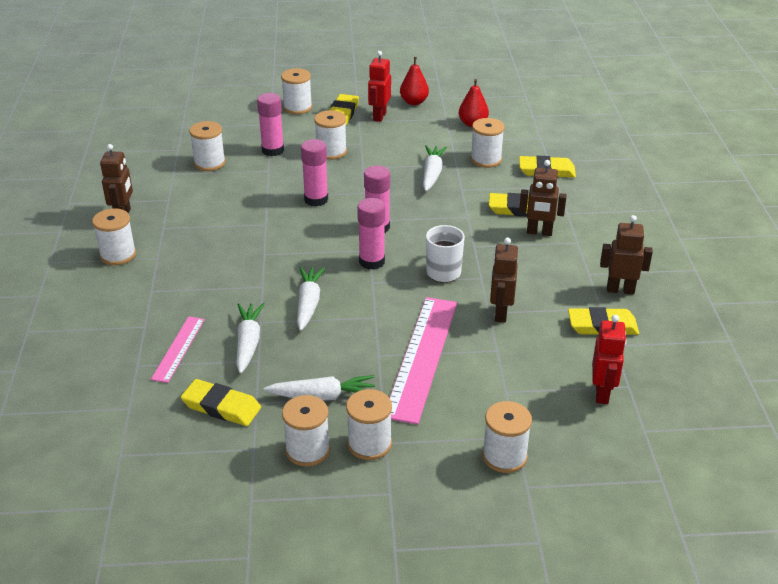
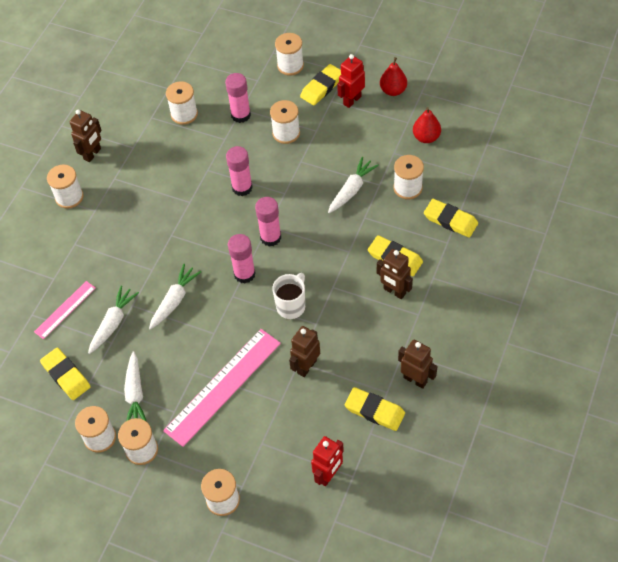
camera: 30 degrees right, 20 degrees up
white carrot [264,375,375,400] -> white carrot turned 60 degrees clockwise [124,351,147,422]

